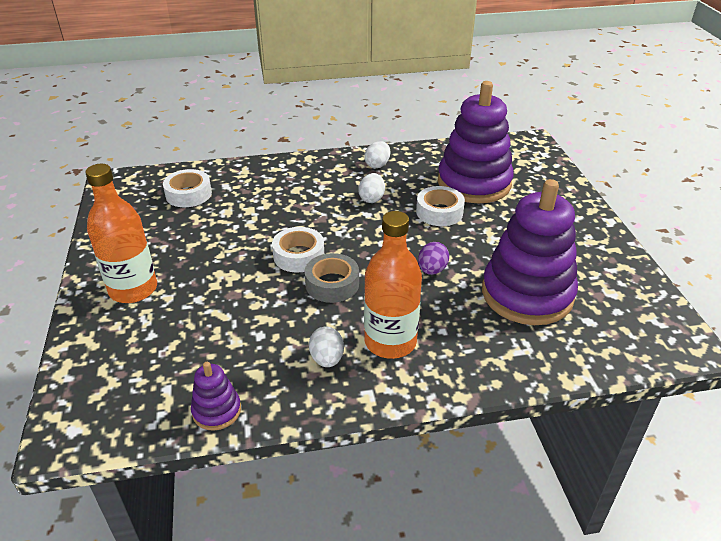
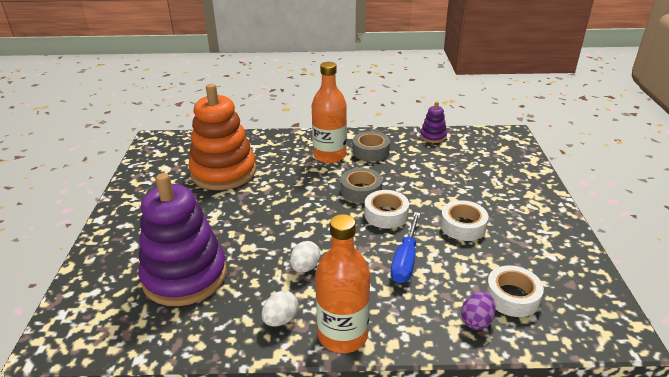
camera: 170 degrees left, 5 degrees down
orange bottle [85,164,157,303] -> orange bottle moved to [316,214,370,353]
white egg [309,327,344,367] -> grey tape [353,131,390,161]
white tape [416,186,465,226] -> white tape moved to [440,200,488,241]
purple egg [418,242,449,275] -> purple egg moved to [461,291,496,330]
purple stacking toy [482,179,578,325] -> orange stacking toy [189,84,256,190]
none -> blue screwdriver [390,212,421,283]

